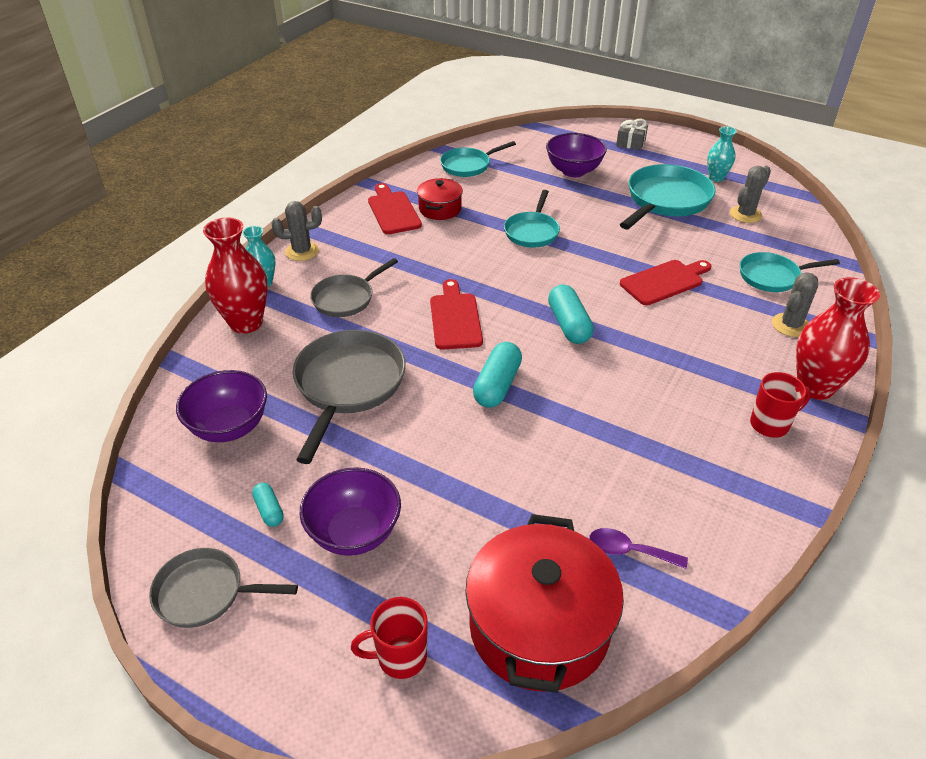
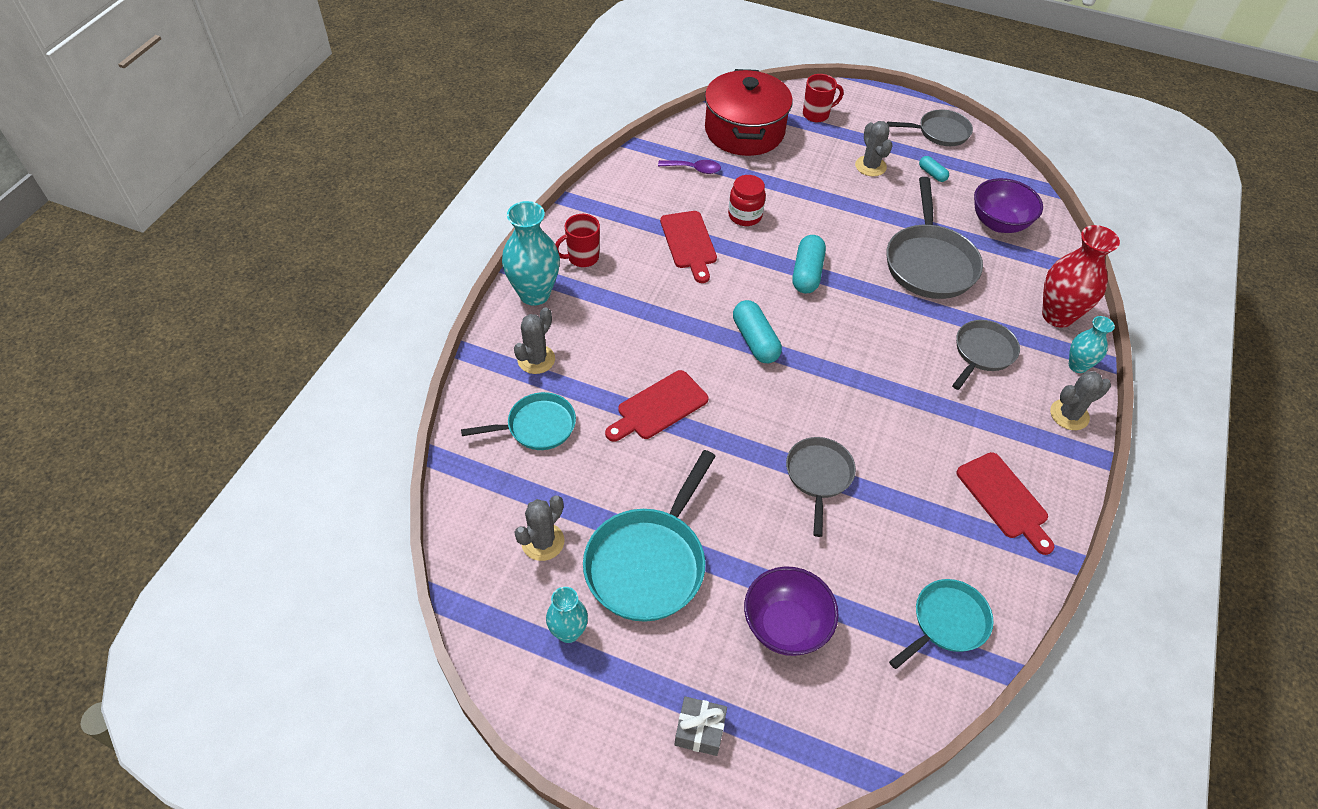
camera: 170 degrees right, 10 degrees up
purple bowl [299,467,401,556] -> grey cactus [855,121,893,176]
red pot [417,178,463,220] -> none
red cutting board [430,279,483,350] -> red cutting board moved to [660,211,717,283]
turquoise pan [504,190,560,248] -> grey pan [786,437,856,537]
red vase [796,277,880,400] -> turquoise vase [502,201,560,306]
none -> red jar [728,175,766,226]

